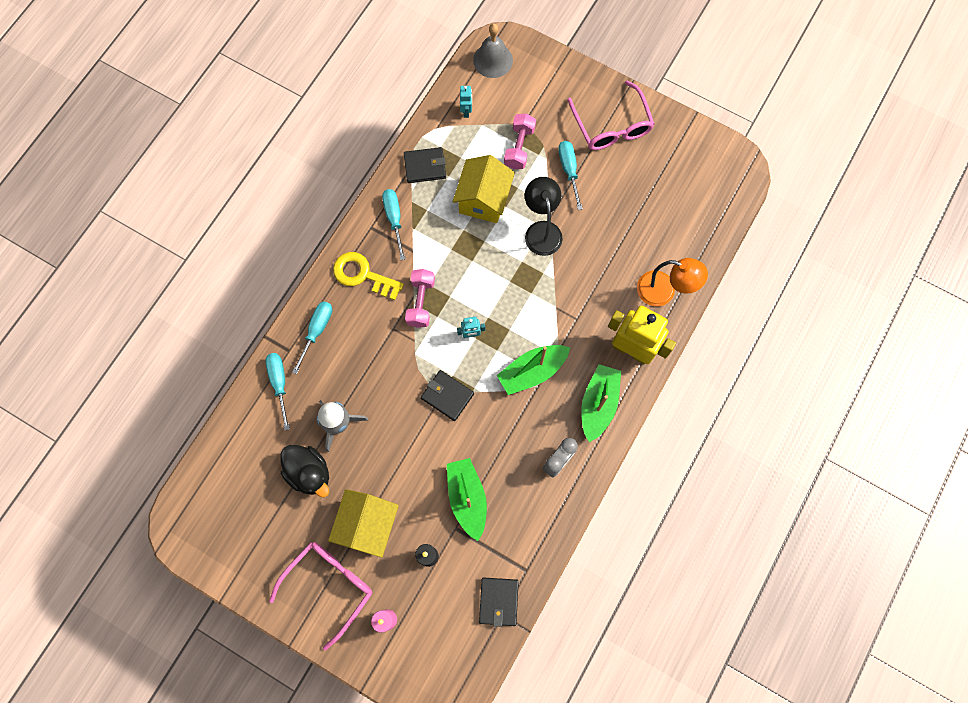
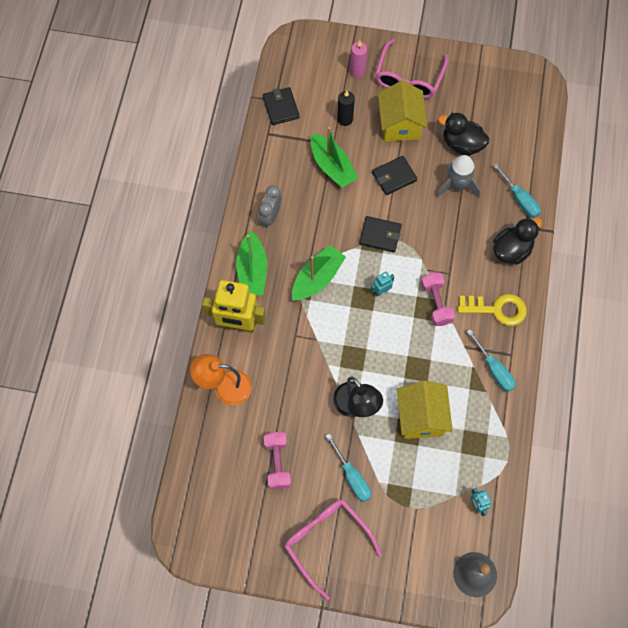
camera: 160 degrees right, 5 degrees down
turquoise screwdriver [292,301,332,374] -> black duck [493,218,542,265]
black wallet [404,147,446,183] -> black wallet moved to [372,156,417,195]
pink dumbbell [504,113,536,169] -> pink dumbbell moved to [264,432,291,489]

